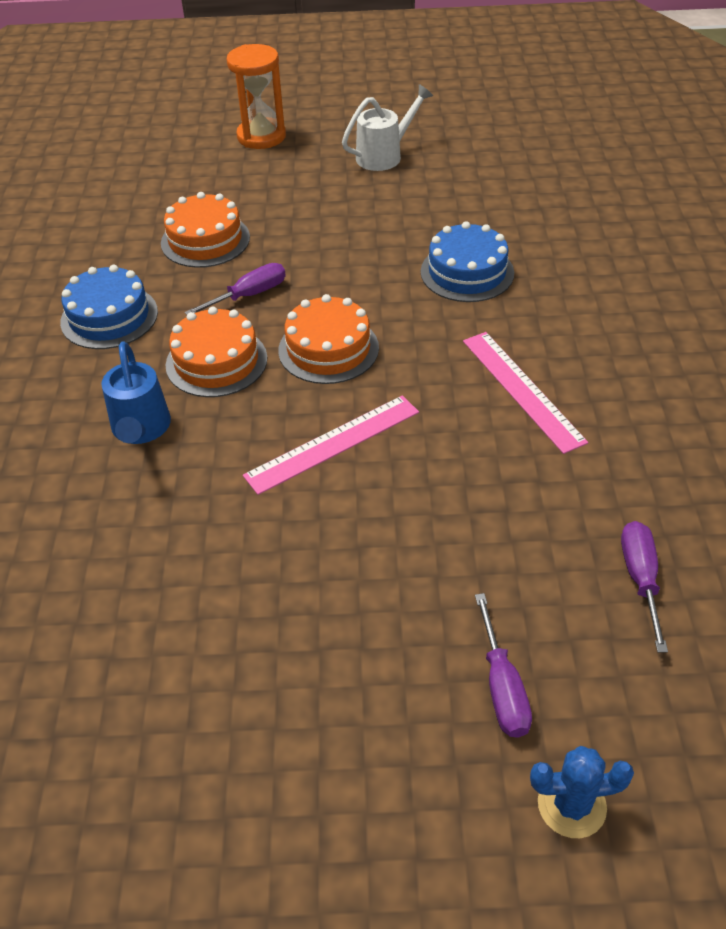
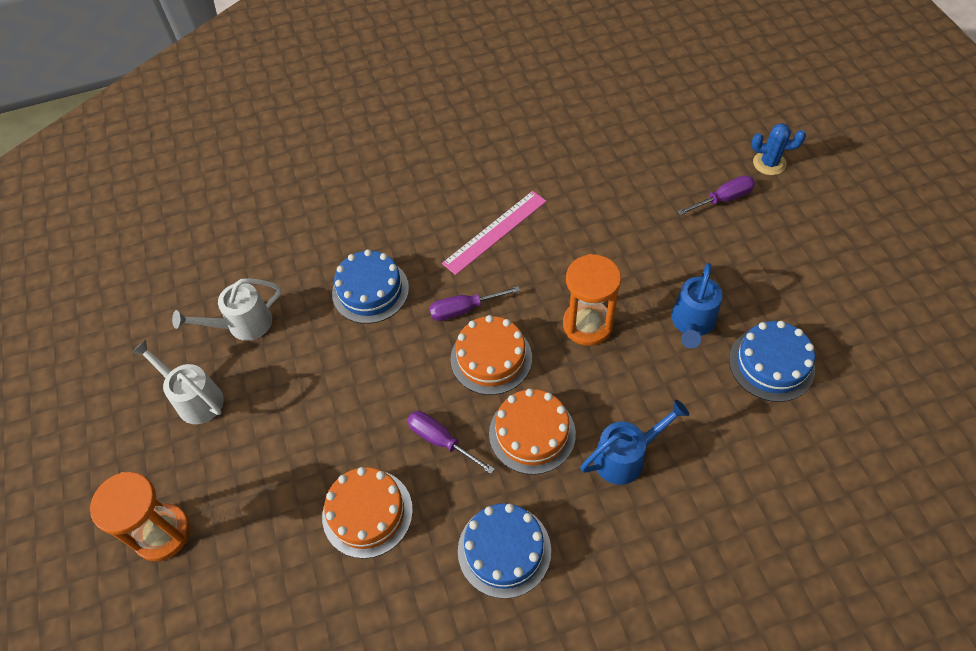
camera: 105 degrees left, 10 degrees up
pink ruler [243,395,419,495] -> orange hourglass [563,254,621,346]
blue cactus [530,746,634,838] -> blue cactus turned 60 degrees counterclockwise [752,123,806,175]
purple screwdriver [621,521,668,653] -> purple screwdriver moved to [429,286,520,321]
none -> white watering can [172,278,281,341]
none -> blue watering can [671,263,723,349]
none -> blue cake [729,321,815,402]

